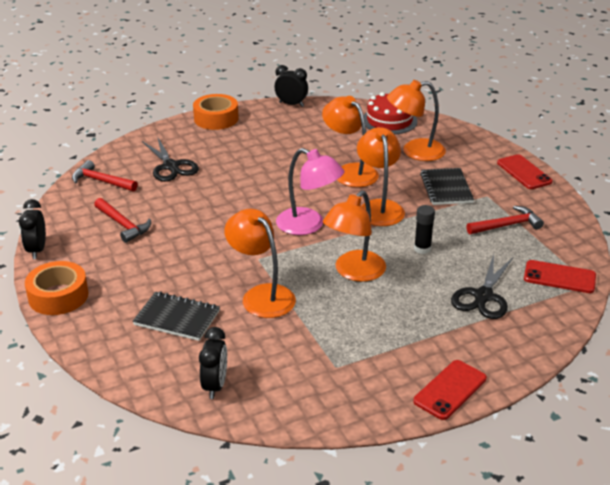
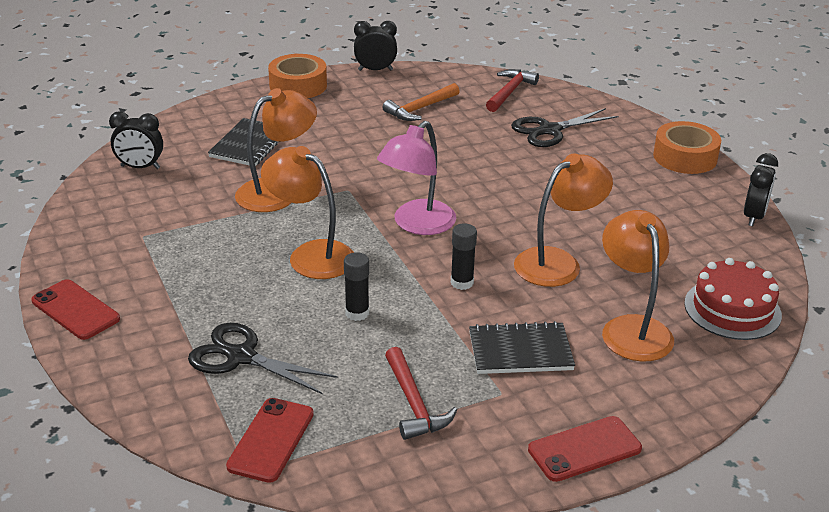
camera: 90 degrees right, 0 degrees up
red hammer [94,198,151,243] -> orange hammer [382,83,460,121]
orange lamp [357,127,405,226] -> black glue stick [451,223,477,290]

